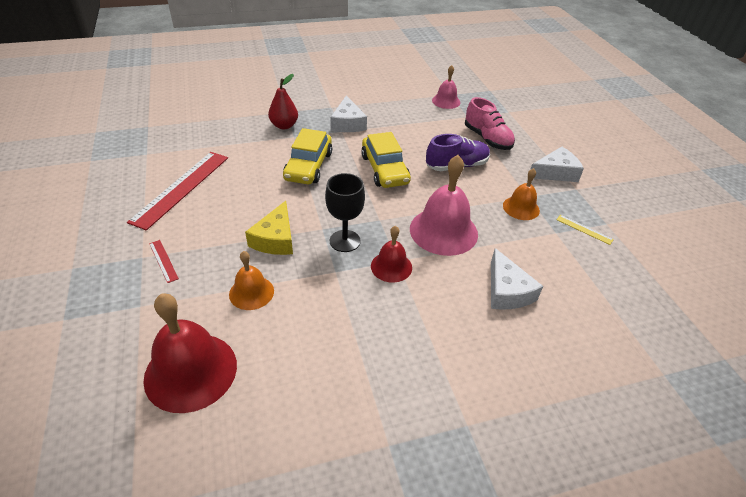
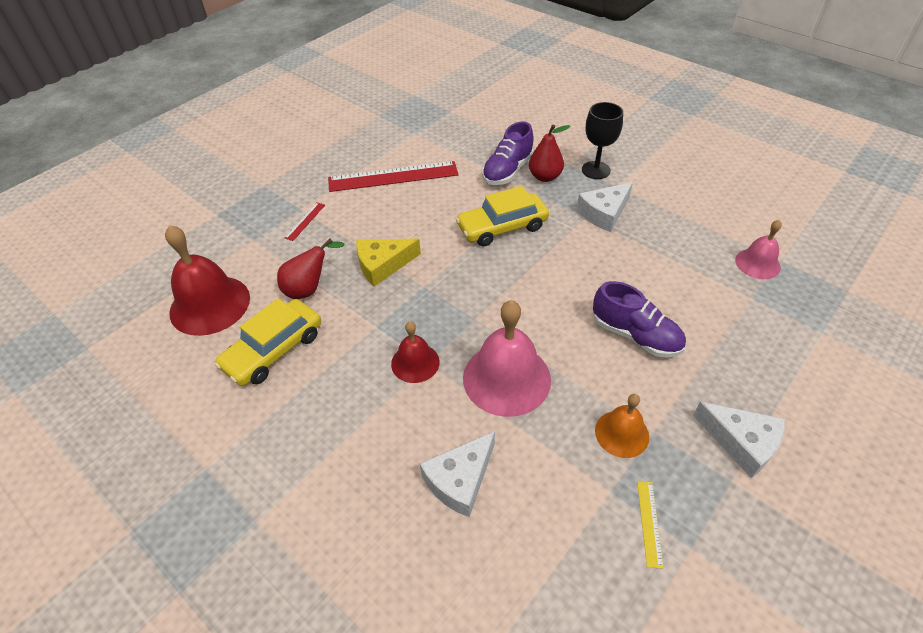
camera: 60 degrees right, 5 degrees up
orange bell [229,251,274,310] -> red pear [277,239,344,299]
black goblet [325,173,365,252] -> black goblet moved to [582,102,623,179]
yellow car [361,132,411,188] -> yellow car moved to [214,298,321,386]
pink shoe [465,97,515,150] -> none
none -> purple shoe [482,121,534,185]

